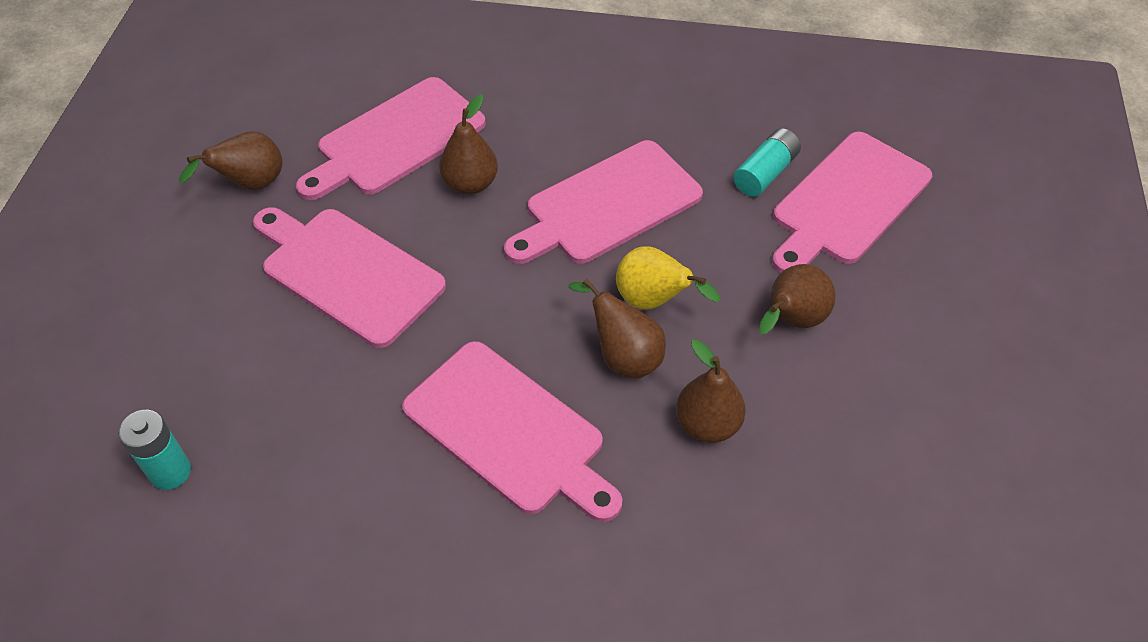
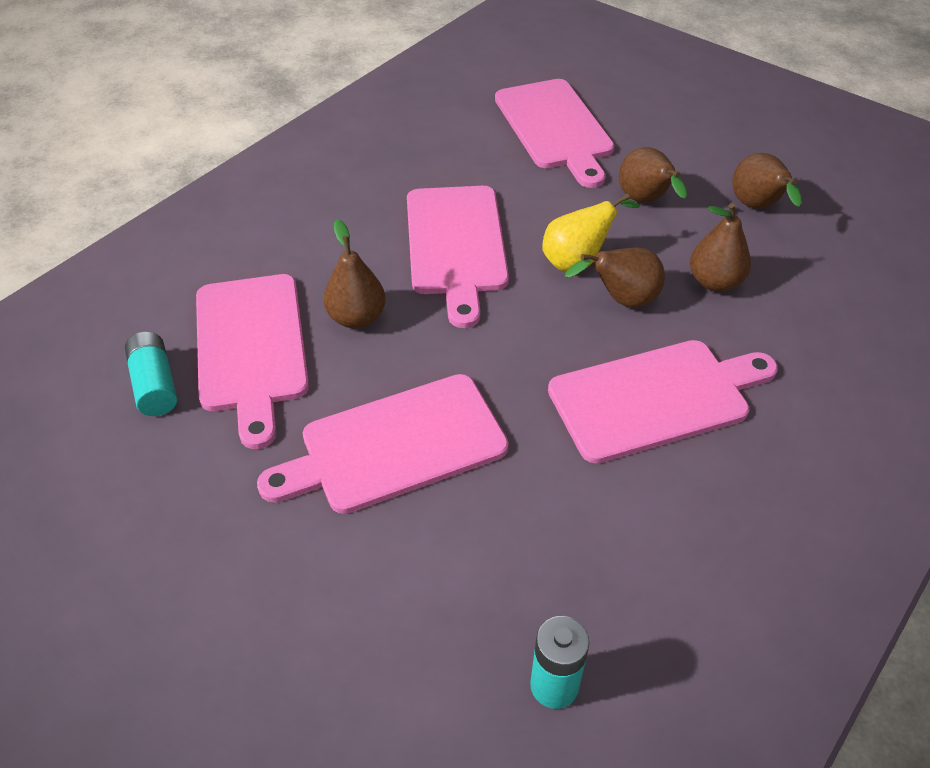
camera: 60 degrees left, 5 degrees down
brown pear [179,131,282,190] -> brown pear moved to [732,153,802,208]
turquoise battery [733,128,801,197] -> turquoise battery moved to [125,332,177,416]

